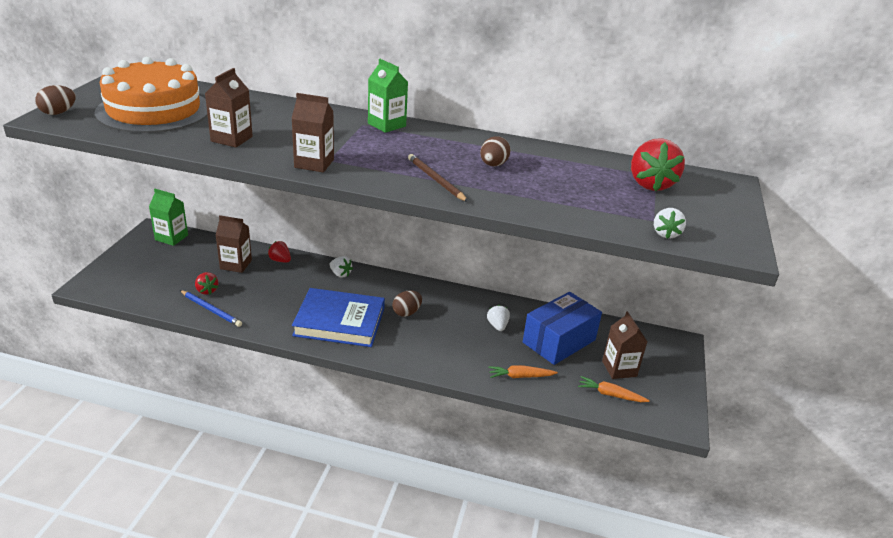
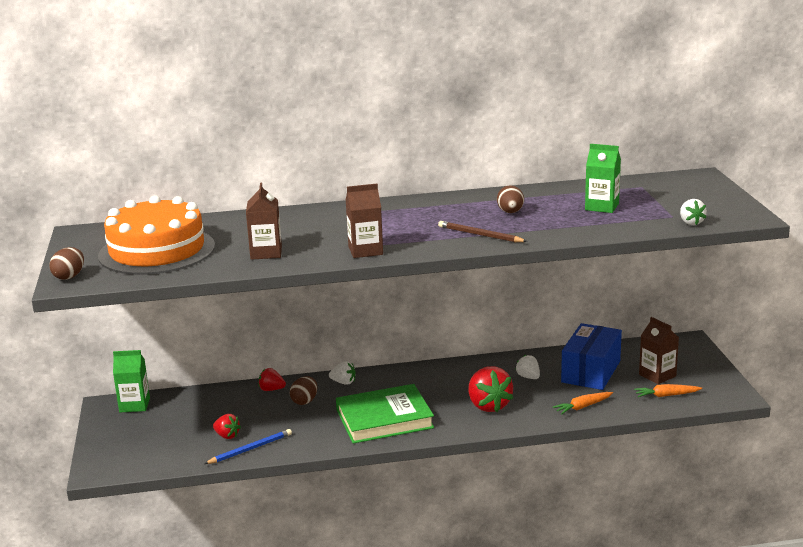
camera: 20 degrees left, 10 degrees down
blue pencil [180,290,242,327] -> blue pencil turned 45 degrees counterclockwise [204,429,292,464]
brown carton [216,215,252,273] -> none
blue book [292,288,385,347] -> green book [336,384,434,444]
green carton [368,59,408,133] -> green carton moved to [585,144,621,213]
brown egg [392,290,422,317] -> brown egg moved to [290,376,317,405]
red strawberry [631,138,685,191] -> red strawberry moved to [468,366,513,412]

